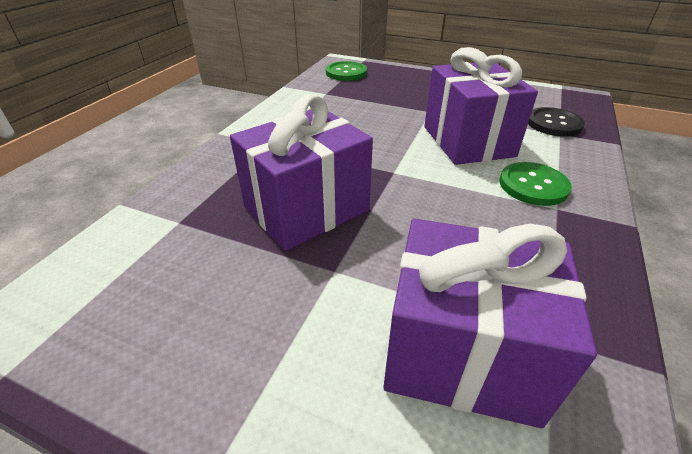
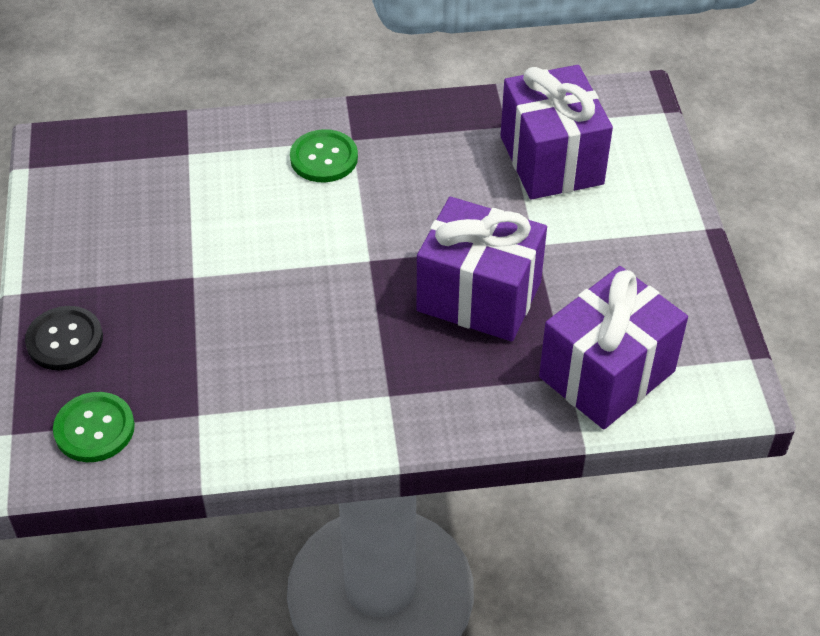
camera: 120 degrees left, 10 degrees up
purple gift [424,47,538,165] -> purple gift moved to [539,266,688,429]
black button [528,107,585,137] -> black button moved to [25,306,103,370]

